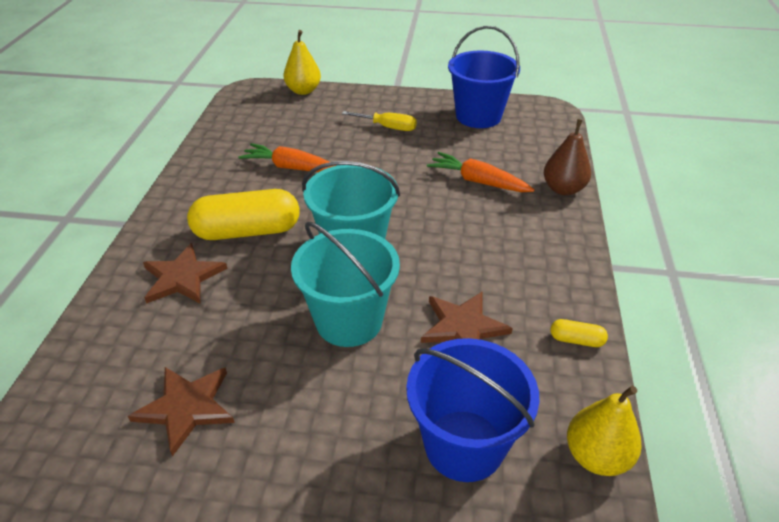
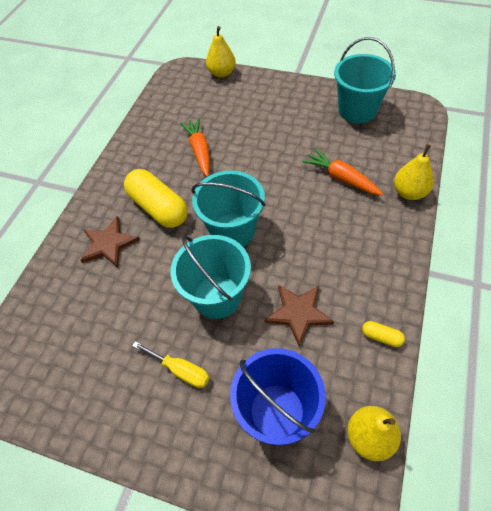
camera: 15 degrees right, 15 degrees up
brown star [128,367,235,456] -> none
yellow capsule [187,189,300,240] -> yellow capsule turned 45 degrees clockwise [124,169,188,228]
orange carrot [239,143,337,172] -> orange carrot turned 45 degrees clockwise [180,118,210,177]
yellow screwdriver [342,111,417,131] -> yellow screwdriver moved to [132,341,209,388]
blue bucket [448,26,520,128] -> turquoise bucket [334,37,396,124]
brown pear [544,119,591,196] -> yellow pear [394,144,434,200]

